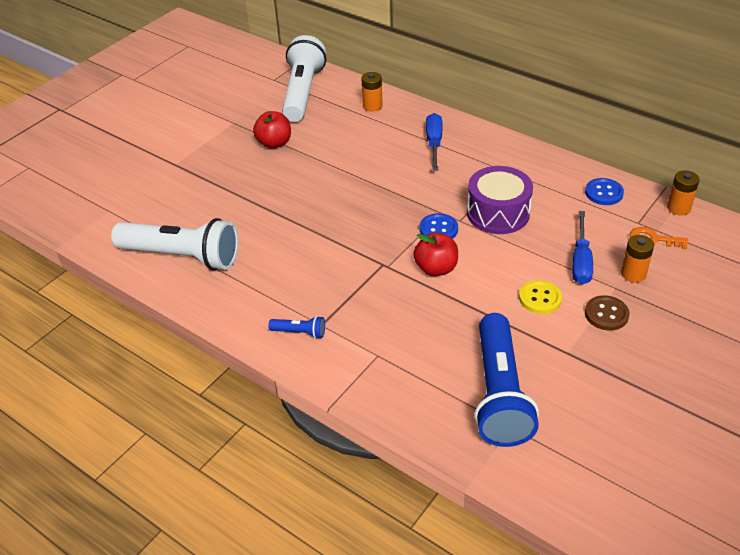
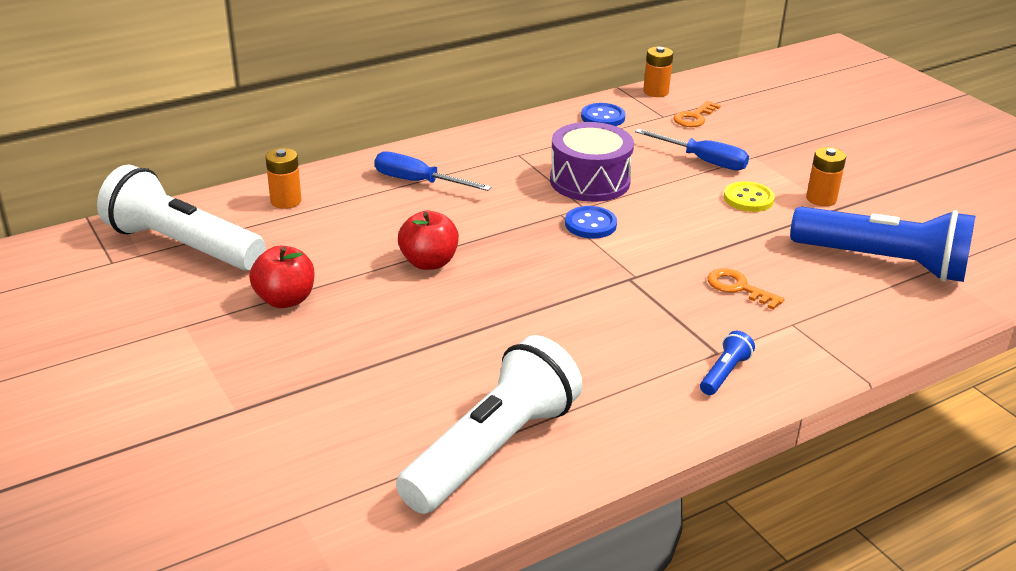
camera: 70 degrees left, 10 degrees down
red apple [414,233,458,276] -> red apple moved to [398,210,459,270]
brown button [585,295,629,331] -> none
orange battery [621,235,654,283] -> orange battery moved to [806,147,846,206]
none -> orange key [707,268,785,310]

